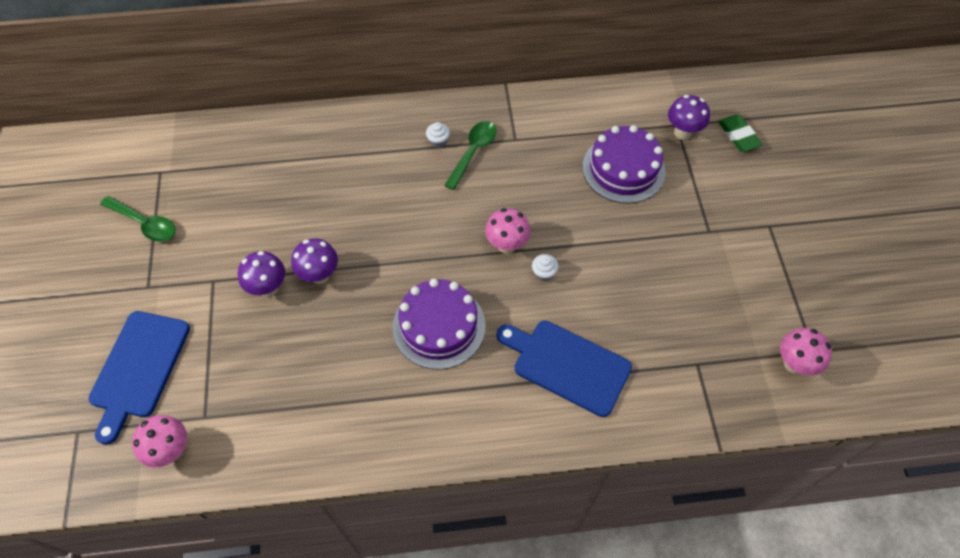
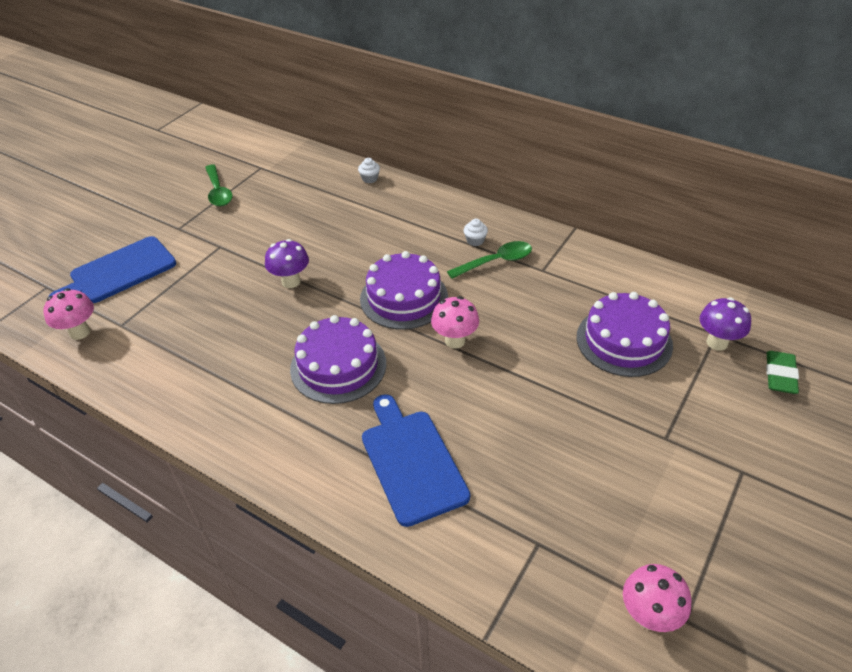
camera: 40 degrees right, 15 degrees down
purple mushroom [238,251,285,297] -> none
white cupcake [532,254,559,281] -> white cupcake moved to [358,158,380,183]
none -> purple cake [360,251,448,330]

